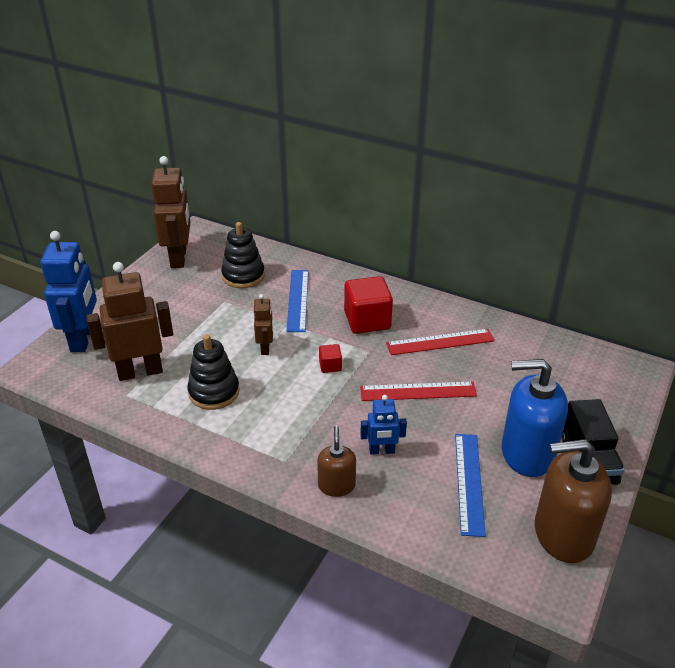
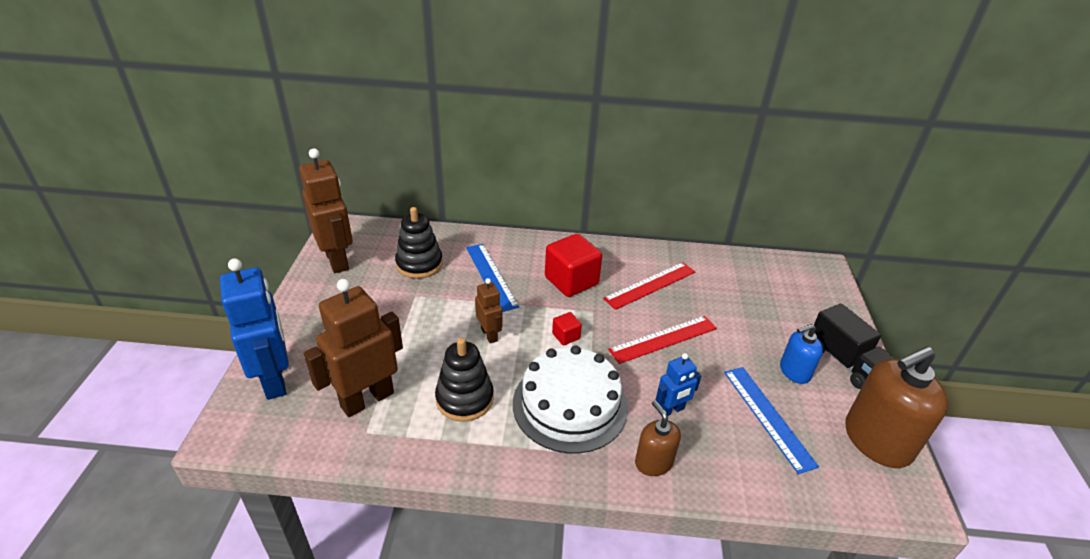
camera: 25 degrees left, 0 degrees up
blue soap dispenser [502,359,568,477] -> blue soap dispenser [780,324,823,384], size x0.54
none -> white cake [513,346,628,454]

